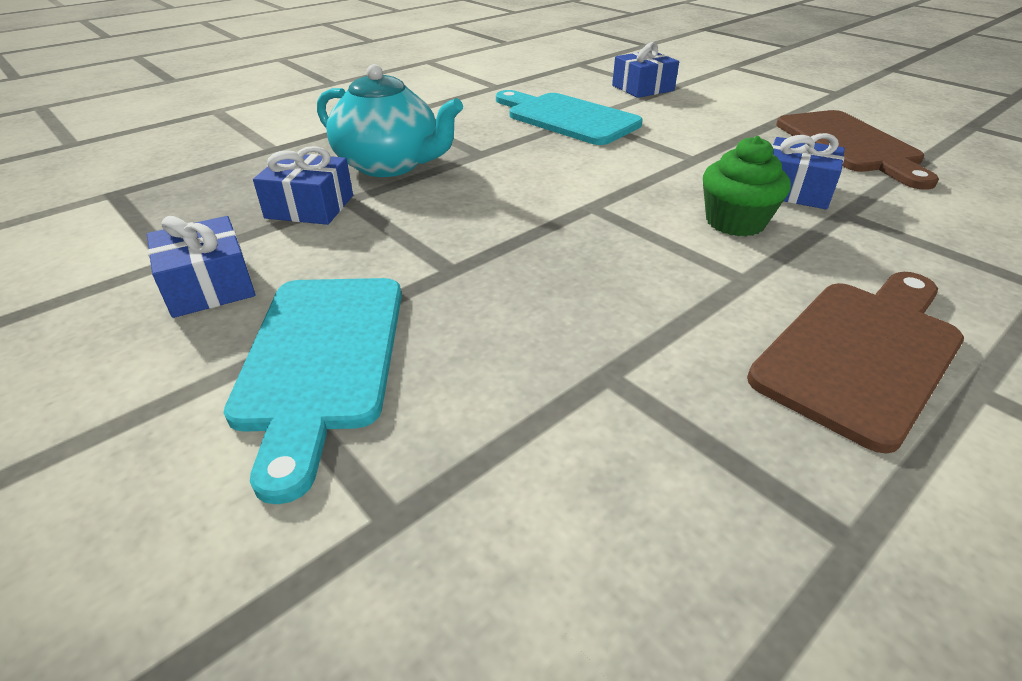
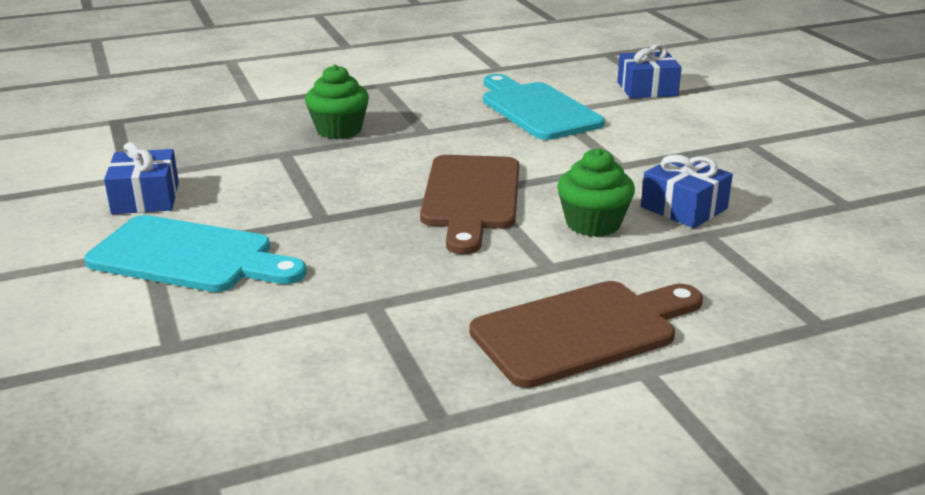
camera: 20 degrees right, 10 degrees down
turquoise cutting board [224,278,402,504] -> turquoise cutting board turned 90 degrees counterclockwise [84,215,307,292]
blue gift [253,146,353,225] -> none
turquoise teapot [317,64,463,177] -> green cupcake [305,65,369,139]
brown cutting board [776,110,939,190] -> brown cutting board moved to [420,155,519,254]

